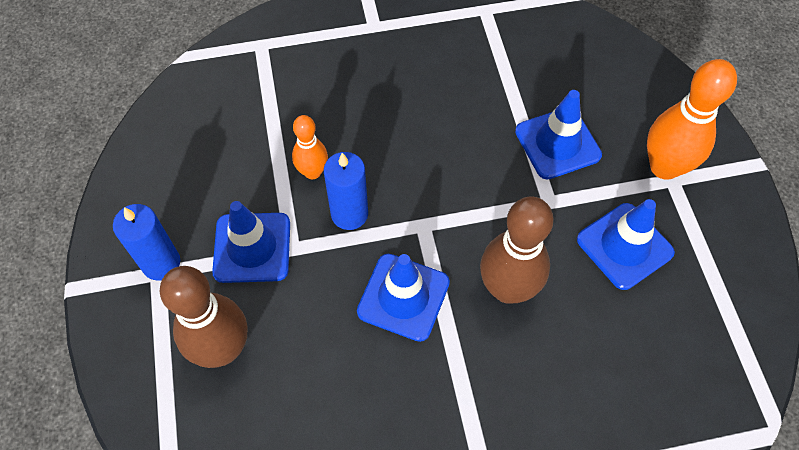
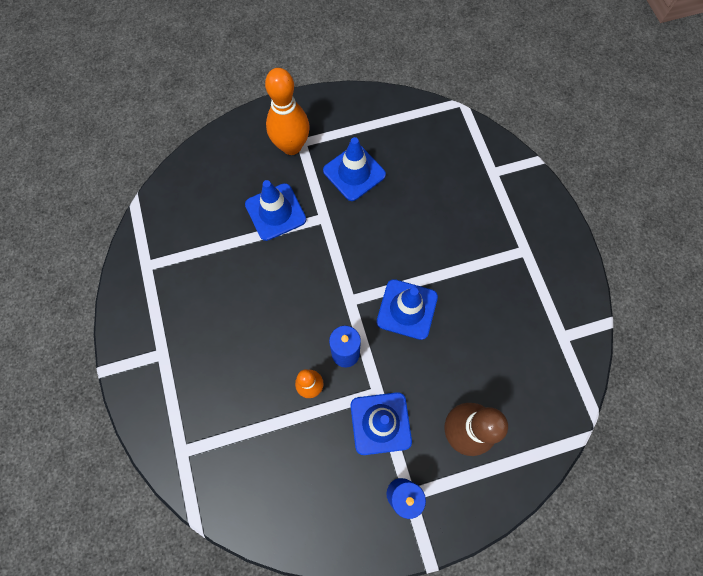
camera: 95 degrees left, 10 degrees up
brown bowling pin [480,197,554,304] -> none

